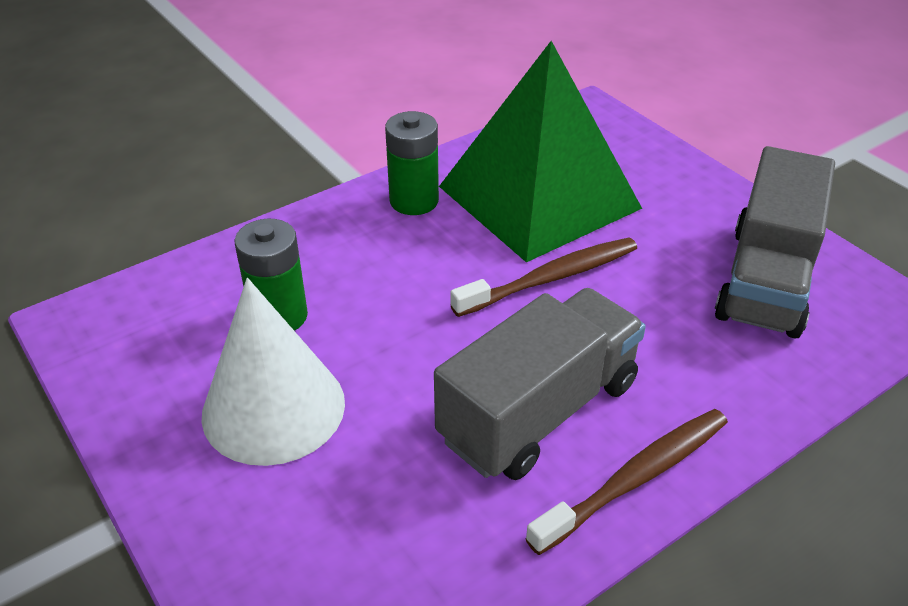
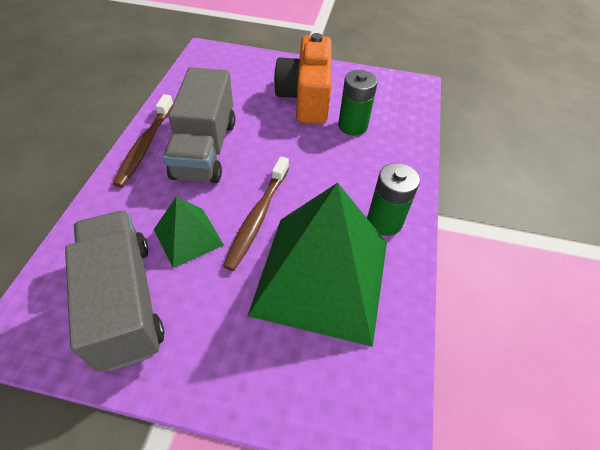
camera: 135 degrees right, 10 degrees up
white cone [201,278,345,466] -> orange camera [274,33,332,124]
none -> green pyramid [154,196,224,268]

